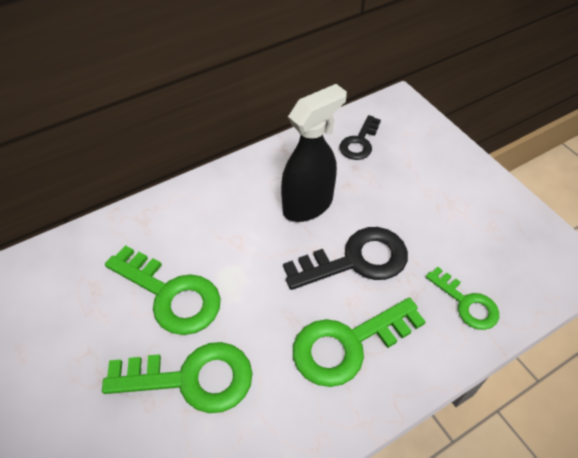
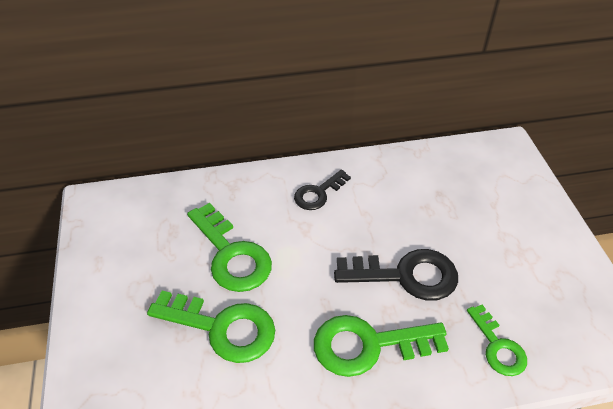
camera: 20 degrees right, 5 degrees down
black spray bottle [281,84,347,222] -> none
black key [340,115,381,160] -> black key moved to [294,169,351,210]

